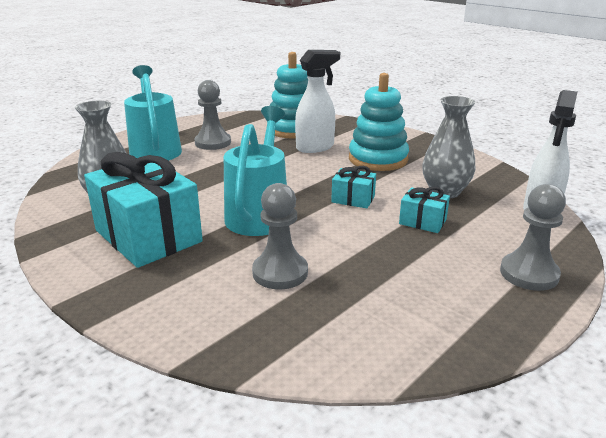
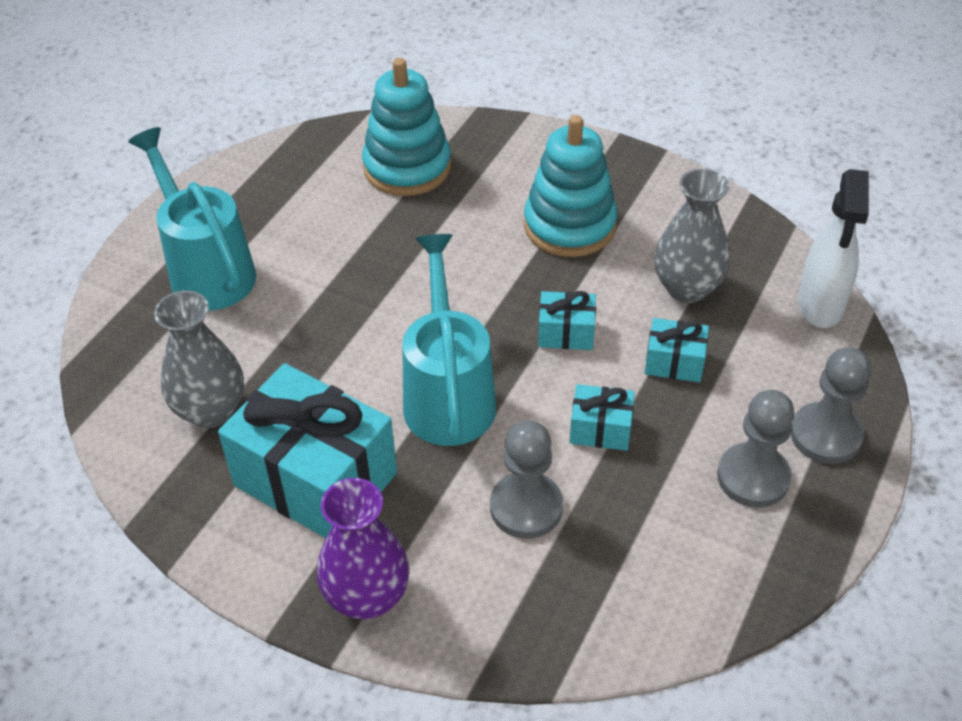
camera: 15 degrees left, 20 degrees up
grey pawn [195,80,231,150] -> grey pawn moved to [717,390,794,507]
white spray bottle [295,50,340,153] -> none
none -> purple vase [317,478,410,619]
none -> turquoise gift [570,384,635,451]

